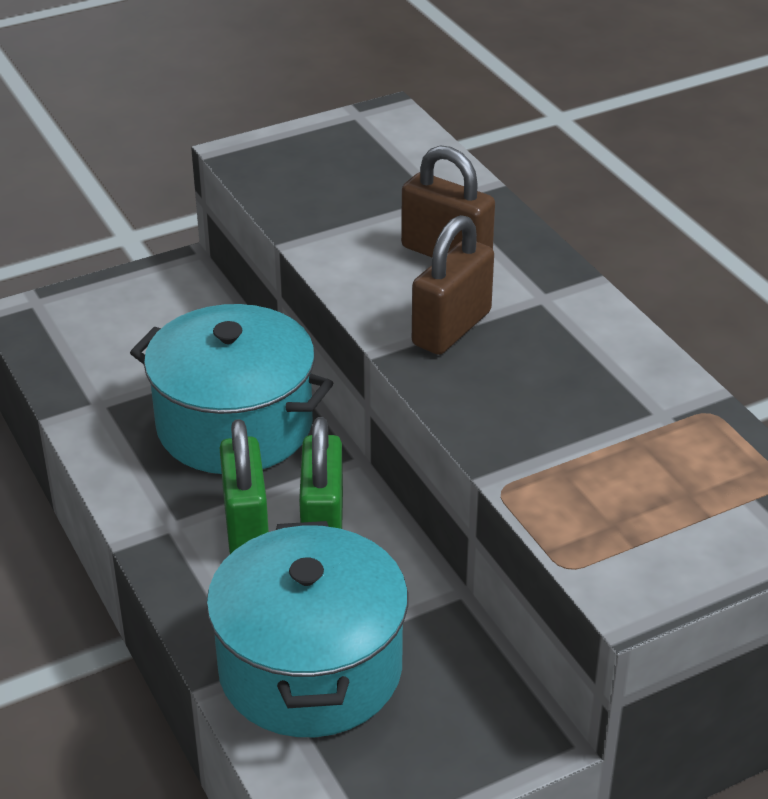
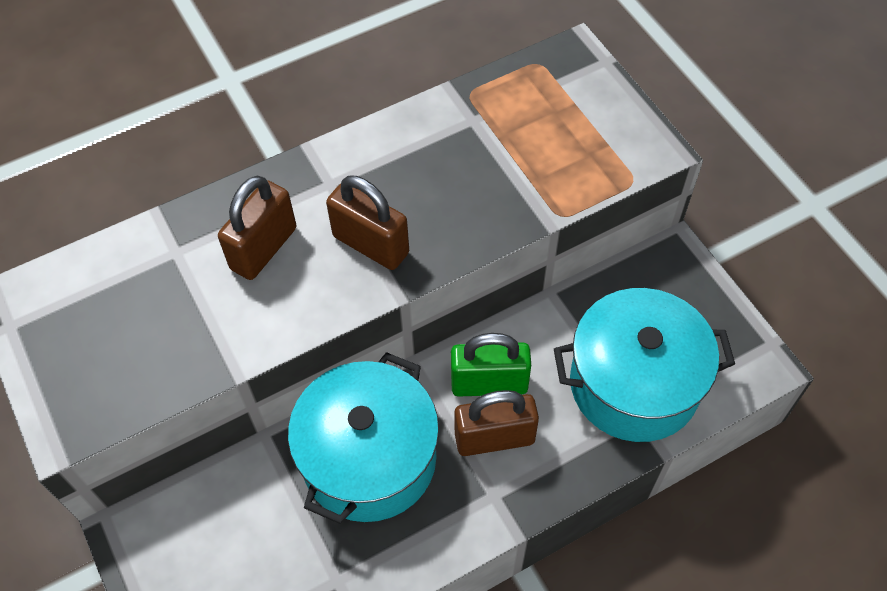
camera: 90 degrees left, 20 degrees up
green padlock [220,419,269,554] -> brown padlock [454,390,539,456]

